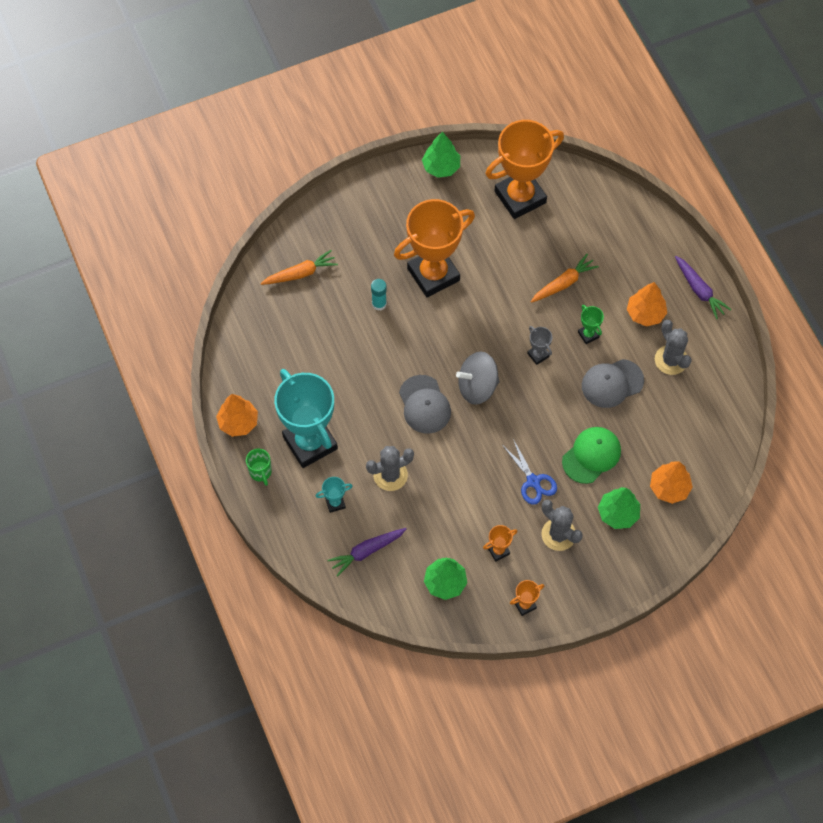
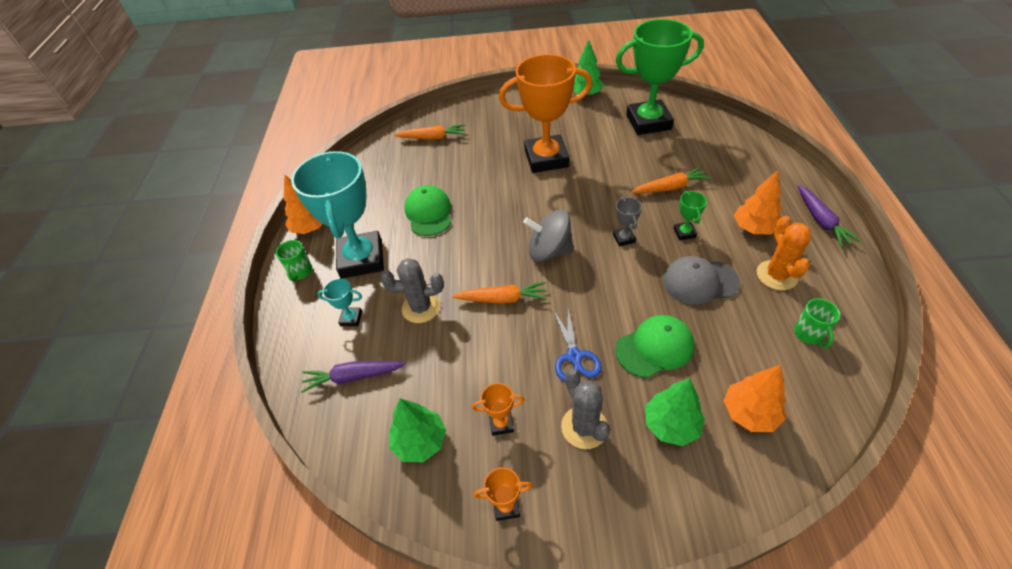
camera: 25 degrees right, 15 degrees down
turquoise glue stick [371,279,387,311] -> none
grey cap [399,375,451,434] -> none
orange trophy [485,120,564,219] -> green trophy [615,19,704,135]
grey cactus [655,320,692,375] -> orange cactus [757,216,811,290]
none -> green cap [405,185,451,236]
none -> orange carrot [452,282,547,304]
none -> green mug [794,298,840,348]

